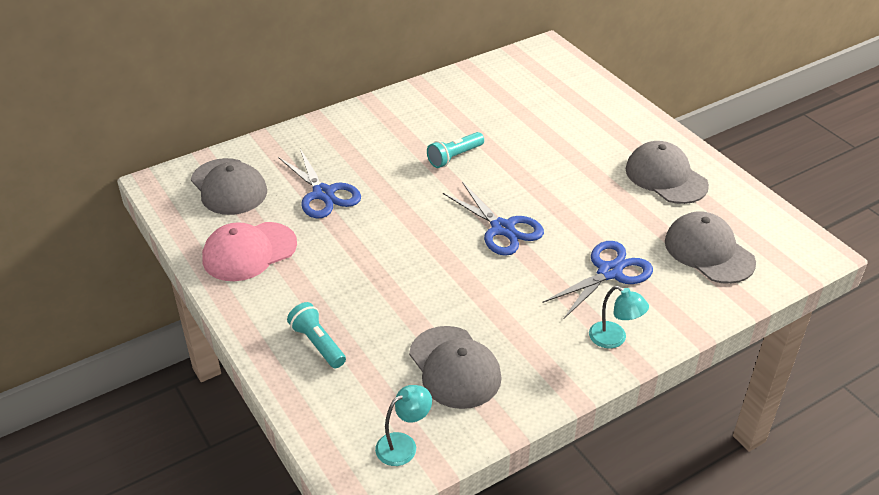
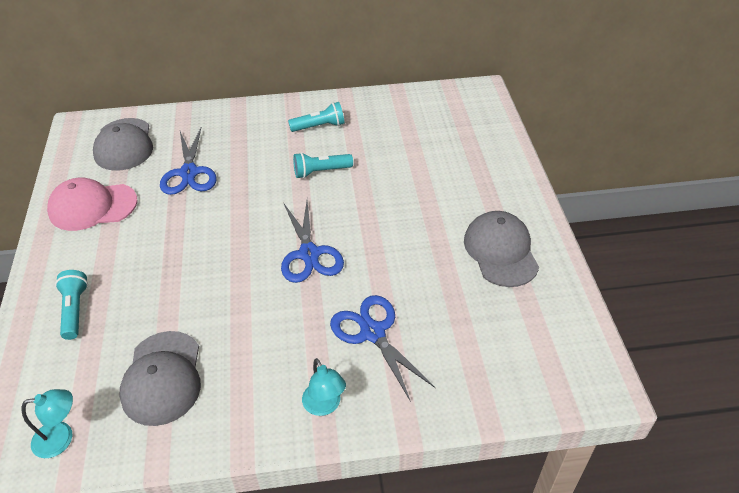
camera: 25 degrees right, 5 degrees up
blue scissors [543,241,653,318] -> blue scissors turned 105 degrees counterclockwise [330,295,436,402]
grey cap [665,211,756,284] -> none
none -> turquoise flashlight [288,102,345,132]

